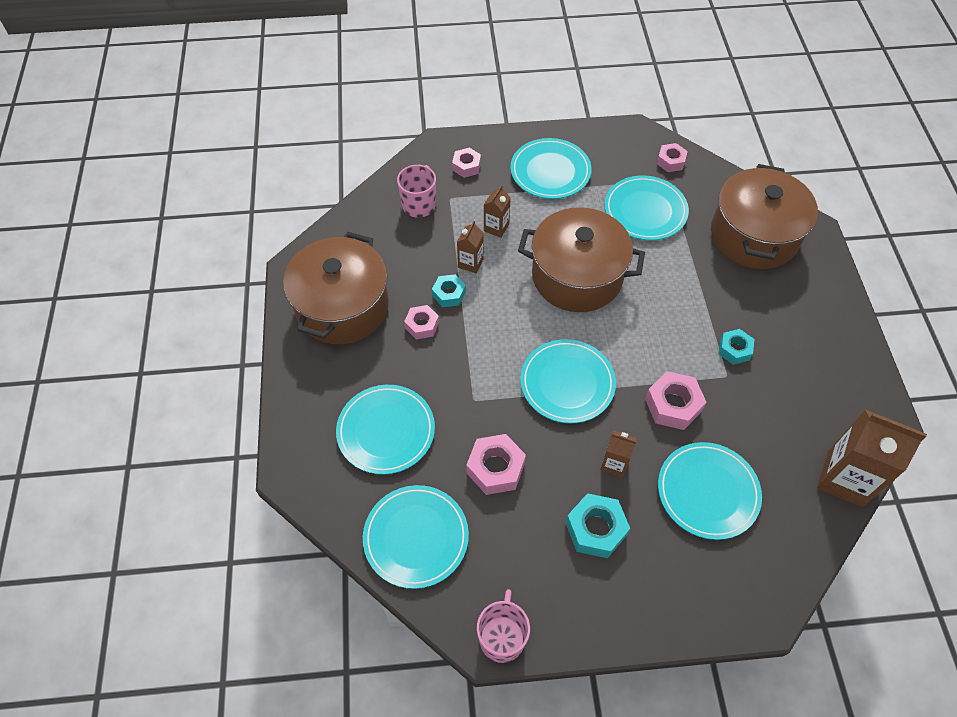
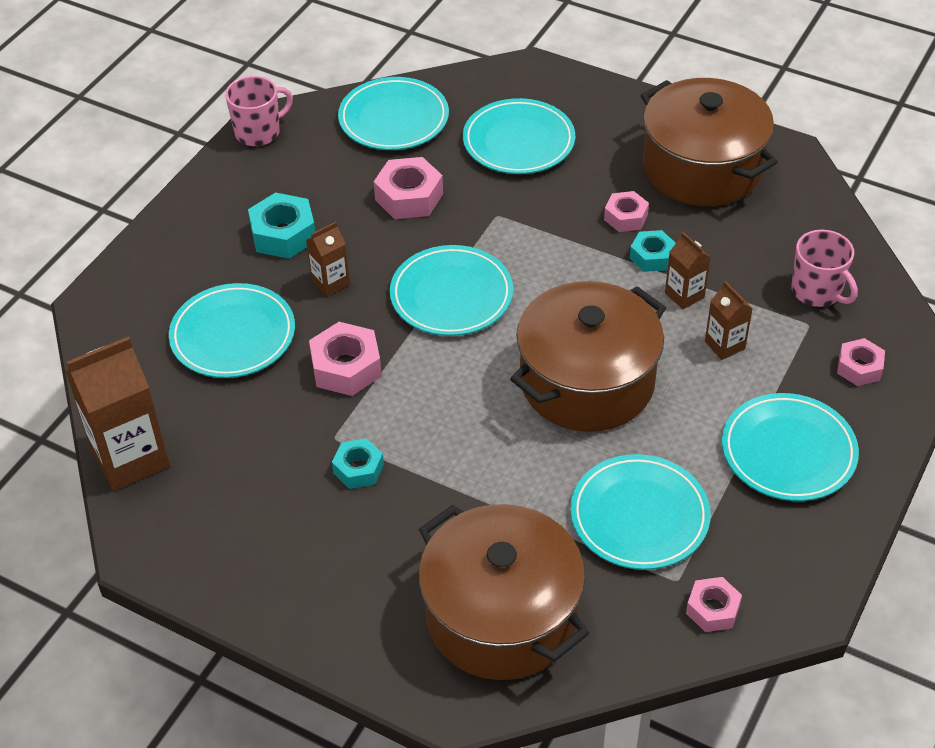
camera: 125 degrees right, 10 degrees down
pink mug [477,589,530,663] -> pink mug turned 75 degrees counterclockwise [225,76,293,146]

